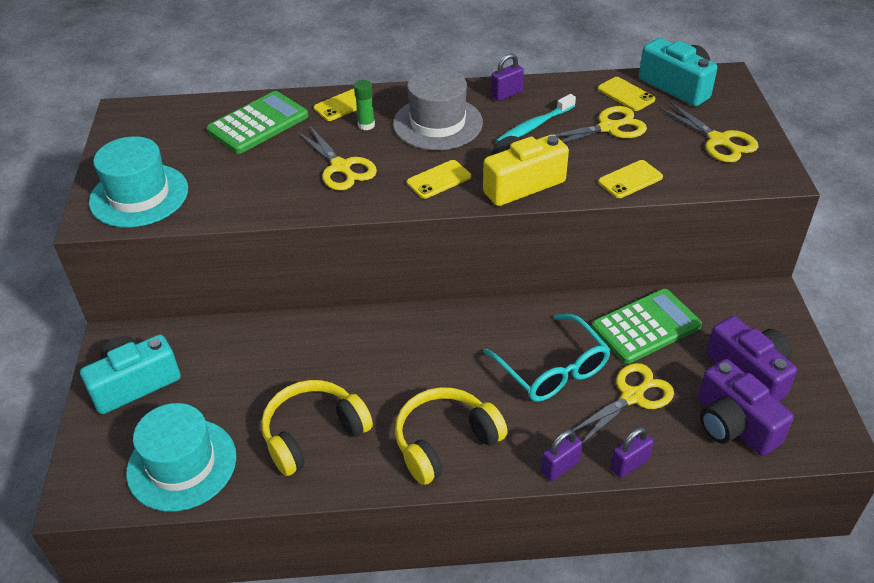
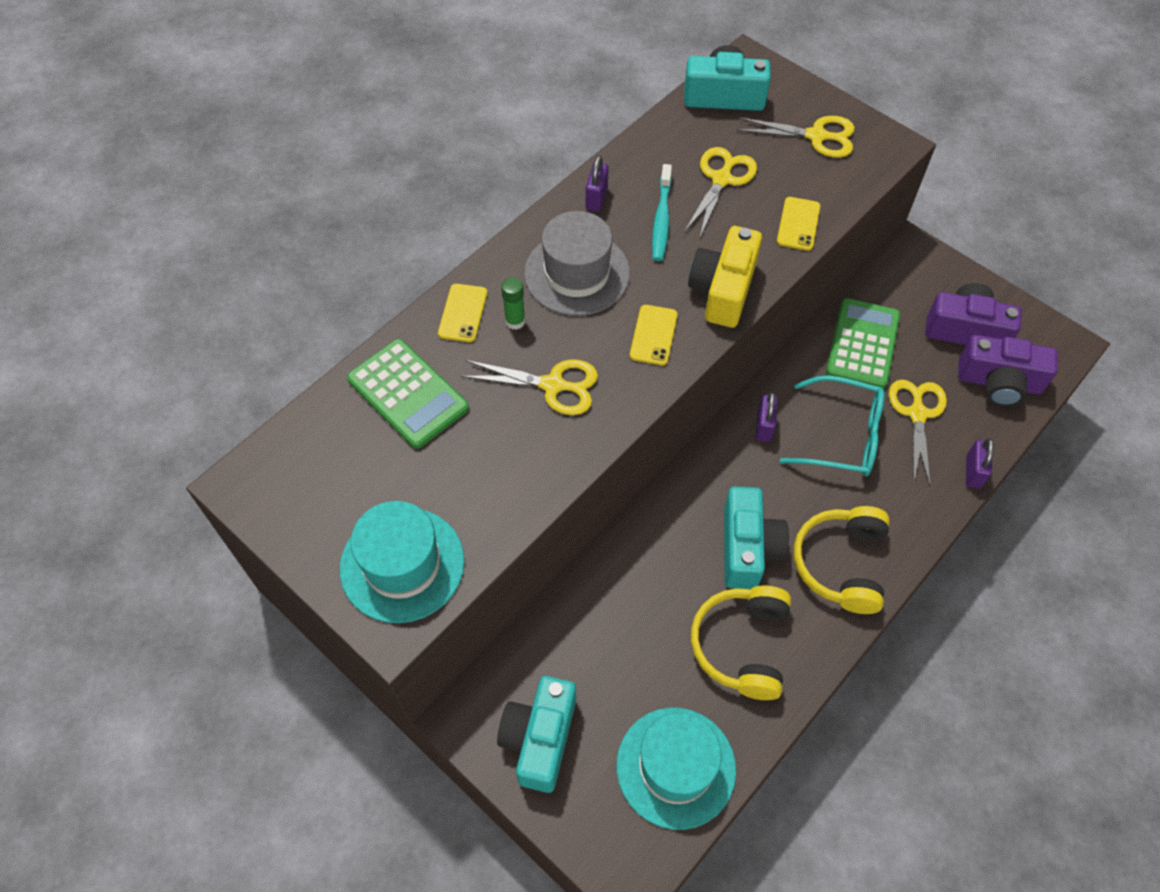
camera: 45 degrees left, 15 degrees up
green calculator [207,91,308,154] -> green calculator turned 135 degrees clockwise [347,339,469,449]
purple padlock [541,429,583,481] -> purple padlock moved to [756,392,778,442]
yellow phone [598,77,655,111] -> none
none -> turquoise camera [724,486,789,589]

